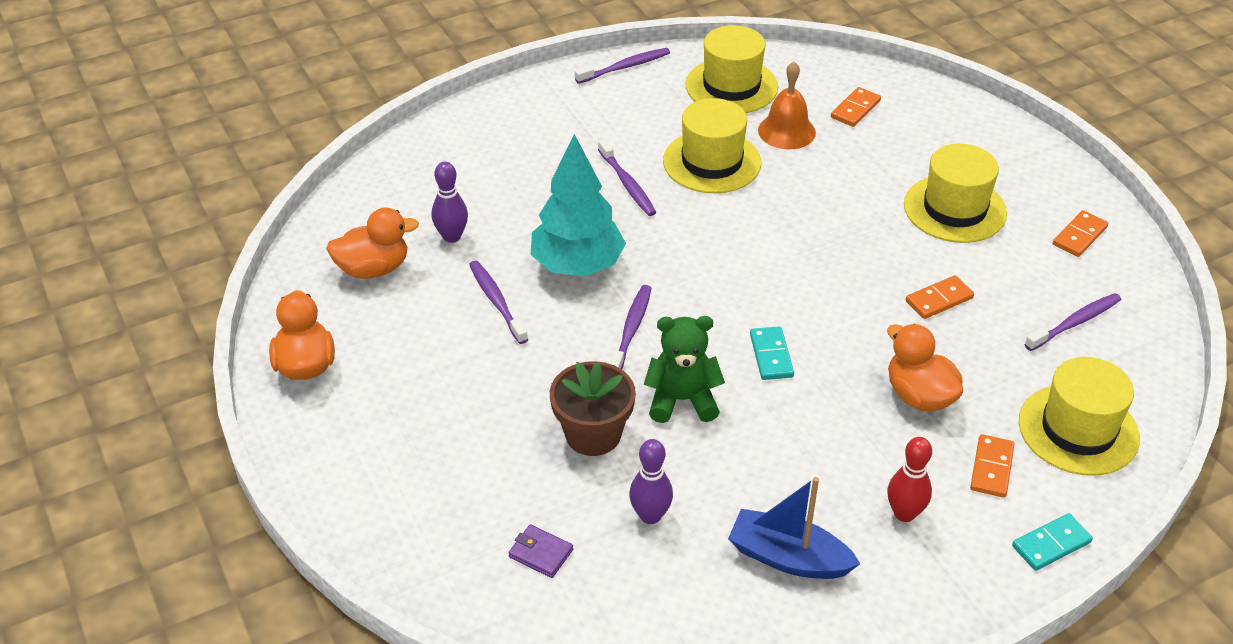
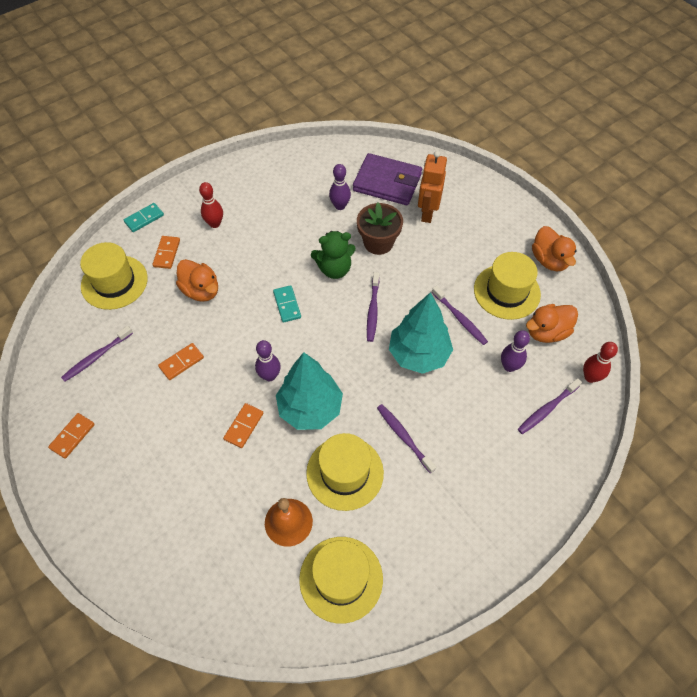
camera: 170 degrees right, 15 degrees up
purple wallet [508,524,573,578] -> purple wallet [353,153,422,205], size x2.39
purple toothbrush [575,48,670,84] -> purple toothbrush moved to [518,378,582,434]
blue boat [728,477,860,579] -> none
orange domino [831,87,881,127] -> orange domino moved to [223,403,263,448]
yellow hat [904,144,1007,243] -> yellow hat moved to [474,252,541,320]
none -> purple bowling pin [255,340,281,381]
none -> turquoise tree [276,352,343,430]
none -> orange robot [418,151,447,223]
none -> red bowling pin [583,342,618,383]

